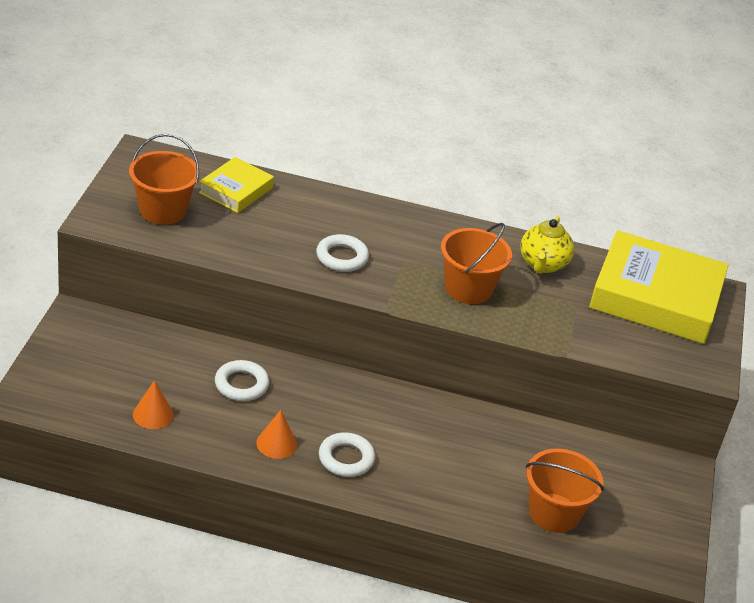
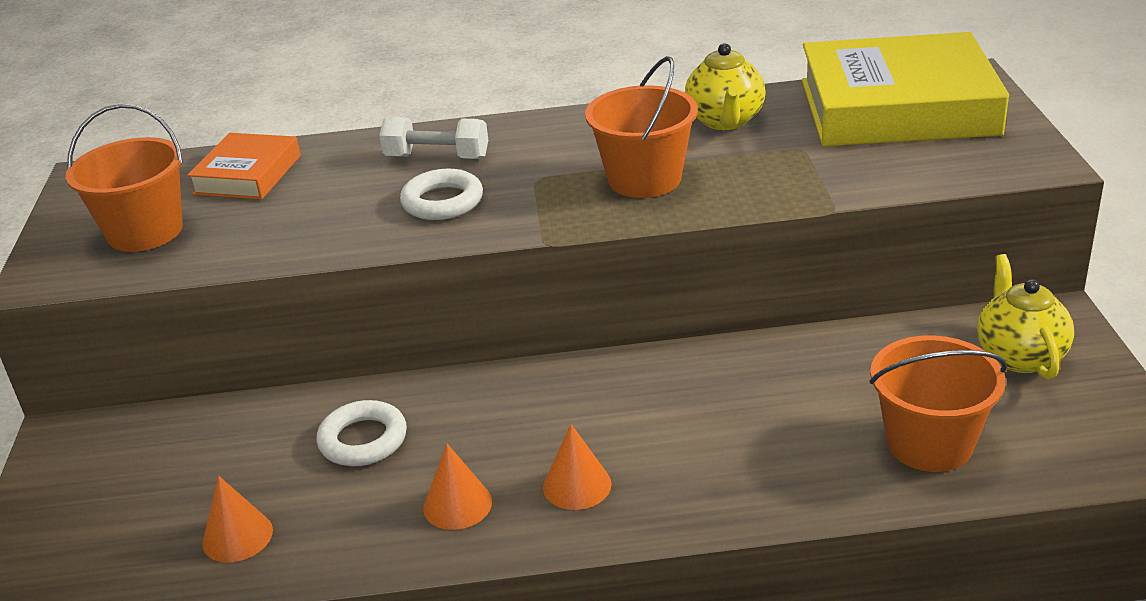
camera: 10 degrees left, 5 degrees down
yellow book [199,157,274,213] -> orange book [187,133,301,200]
white ring [319,432,375,477] -> orange cone [543,424,612,510]
none -> white dumbbell [379,117,488,159]
none -> yellow teapot [977,254,1074,380]

